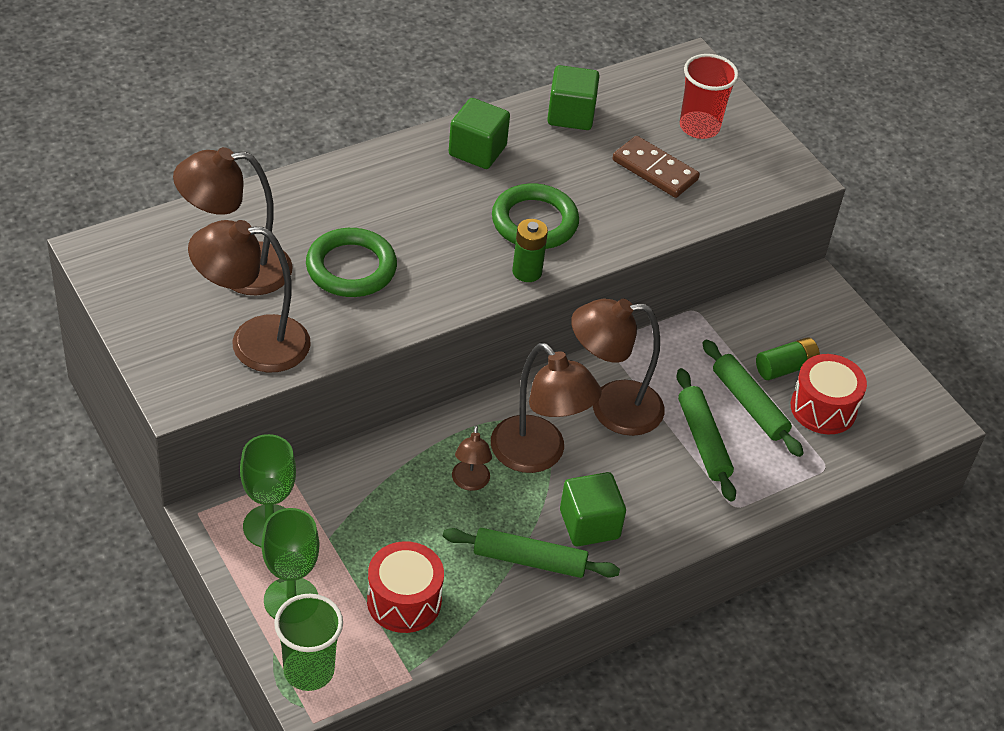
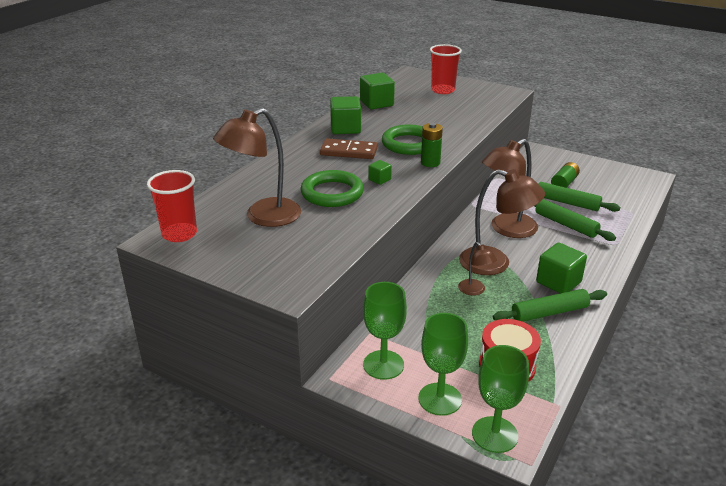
camera: 25 degrees left, 15 degrees down
brown lamp [188,220,311,373] -> none
green cup [274,594,343,691] -> green goblet [472,345,529,453]
brown domino [613,136,700,198] -> brown domino moved to [320,138,378,159]
red drum [791,354,867,434] -> none
none -> red cup [147,170,197,242]
none -> green cube [369,160,392,185]

